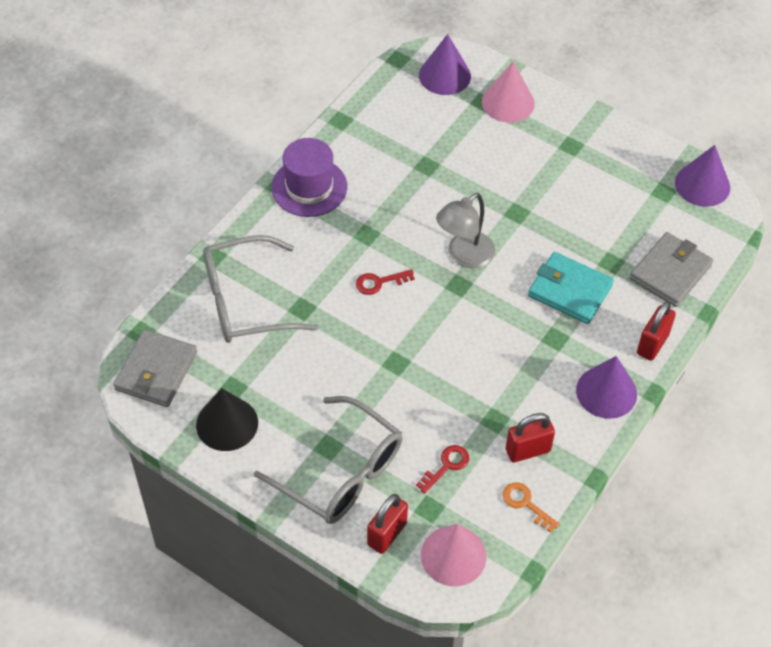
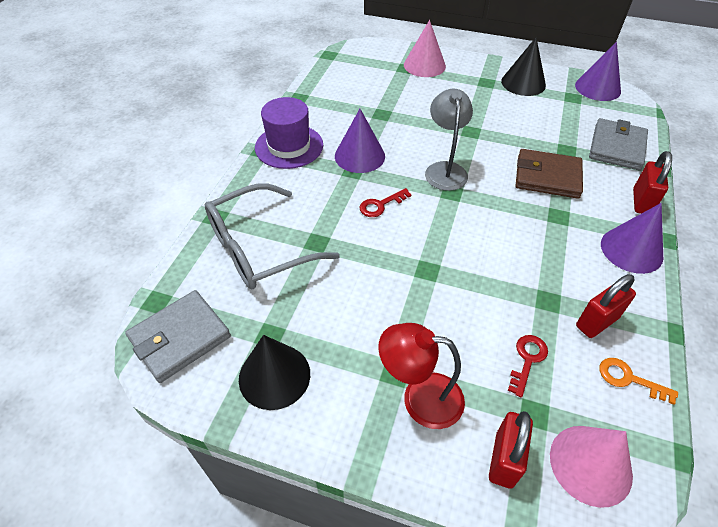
camera: 15 degrees left, 5 degrees down
grey wallet [113,329,197,407] -> grey wallet turned 45 degrees clockwise [125,290,231,383]
grey glasses [254,396,402,524] -> red lamp [378,323,465,429]
purple cone [419,34,471,95] -> purple cone moved to [335,109,385,173]
grey lamp [436,193,495,268] -> grey lamp turned 150 degrees clockwise [425,89,473,191]
turquoise wallet [528,252,614,324] -> brown wallet [515,149,583,199]
none -> black cone [501,37,546,96]

